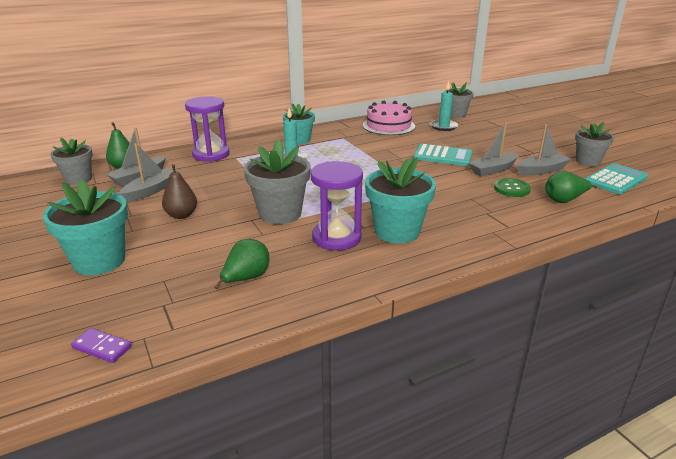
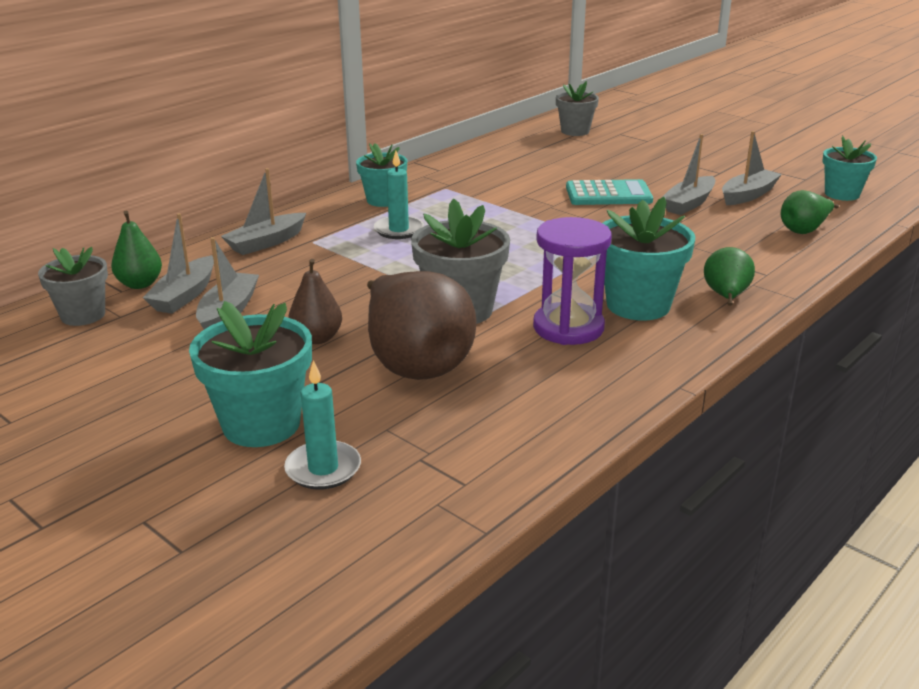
camera: 20 degrees left, 0 degrees up
purple domino [71,328,132,363] -> none
purple hourglass [185,96,230,162] -> grey boat [221,168,306,255]
green pear [214,239,269,289] -> green pear moved to [704,247,755,306]
pink cake [363,101,415,135] -> none
turquoise candle [430,81,458,131] -> turquoise candle moved to [284,360,361,490]
green button [494,178,531,197] -> none
grey flower pot [575,122,614,166] -> none
turquoise calculator [585,163,648,195] -> turquoise flower pot [822,136,877,201]
none -> brown pear [367,271,477,380]

